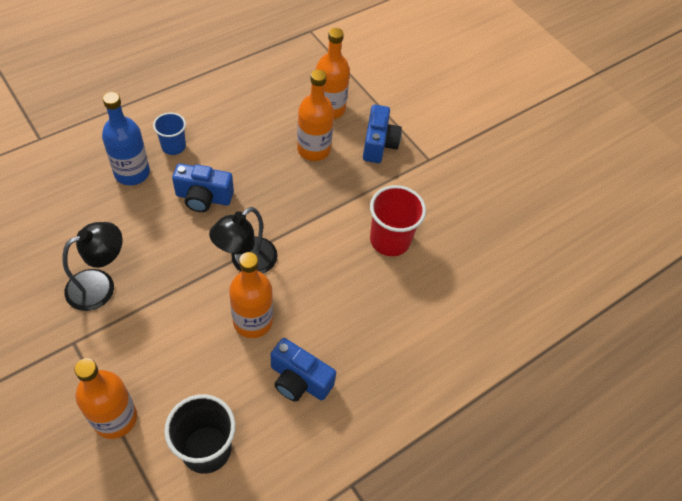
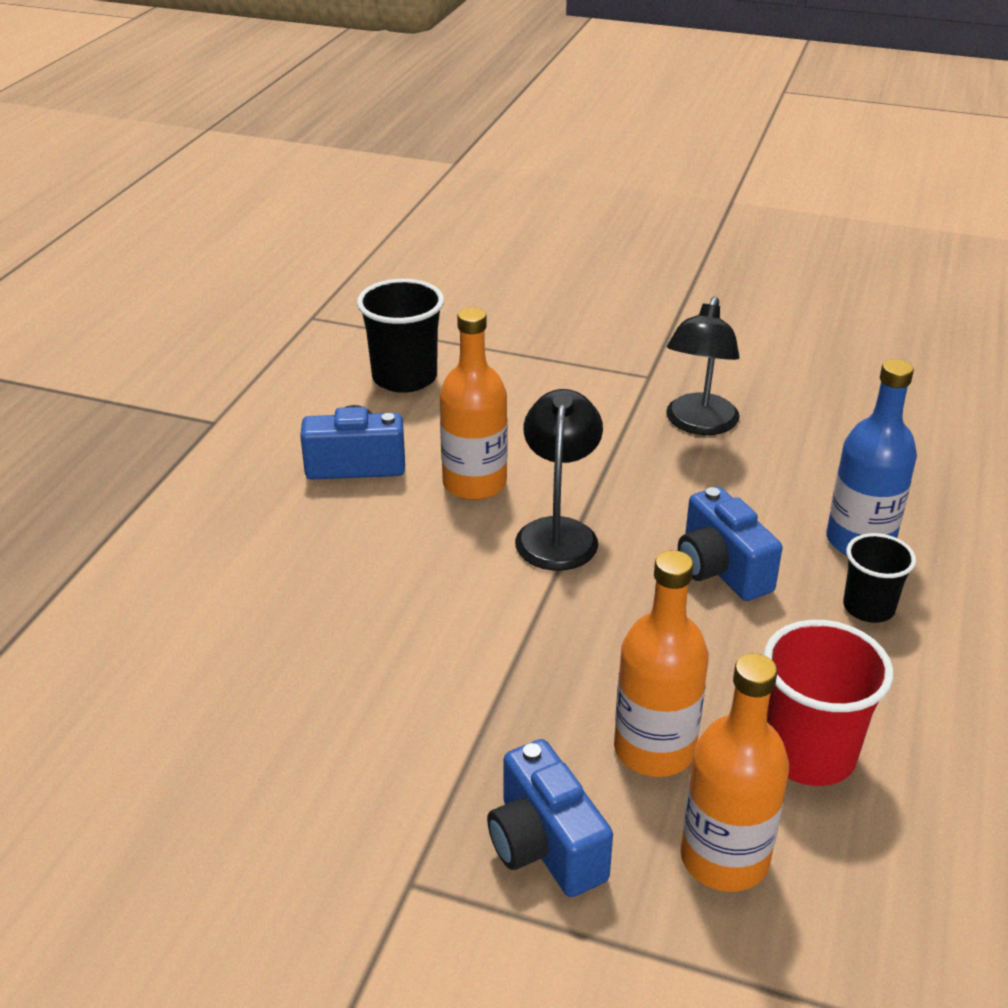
camera: 150 degrees right, 20 degrees down
orange bottle [74,358,137,439] -> none
blue cup [153,112,186,155] -> black cup [843,533,916,623]
blue camera [172,163,234,212] -> blue camera turned 90 degrees counterclockwise [678,487,783,601]
red cup [370,185,426,256] -> red cup moved to [764,620,893,786]

